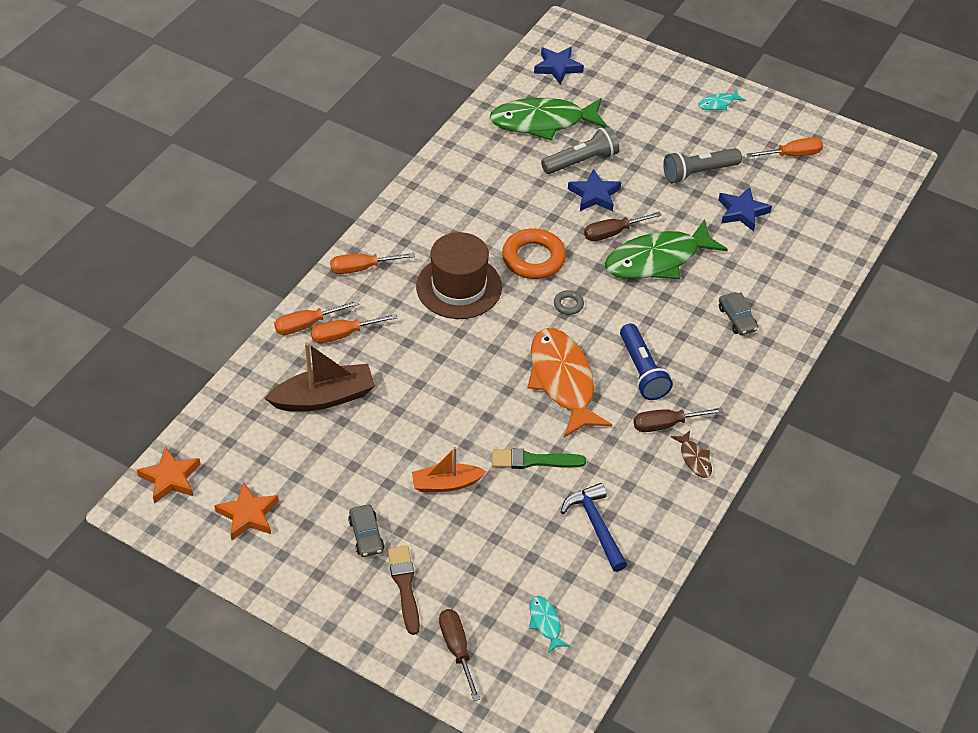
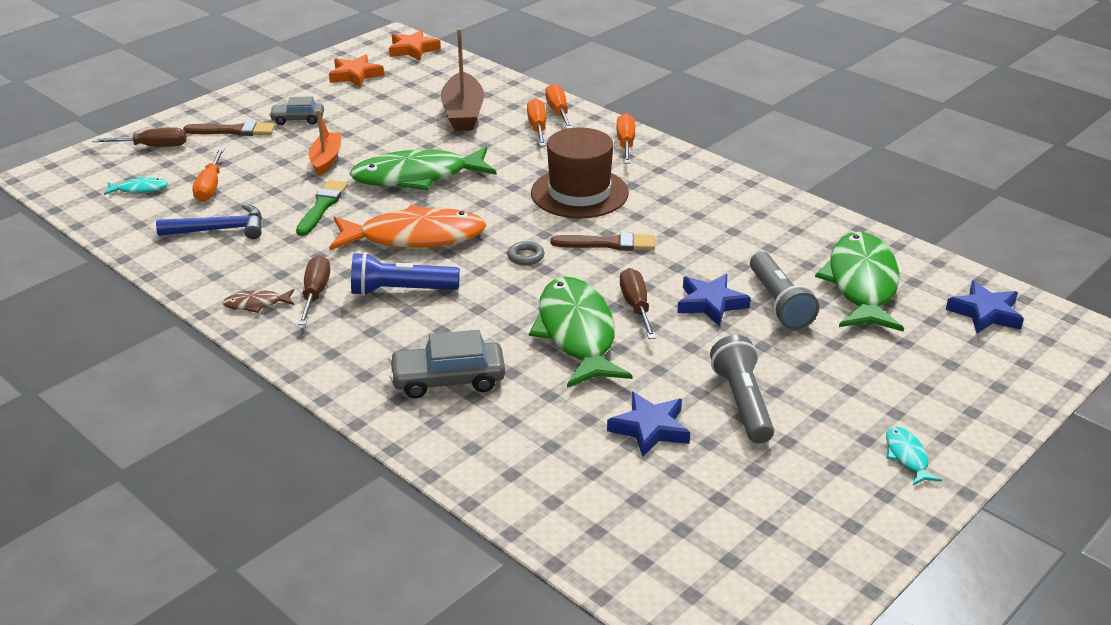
camera: 105 degrees right, 15 degrees down
orange ring [502,229,566,279] -> brown brush [551,232,655,251]
grey car [719,292,758,335] -> grey car [389,330,505,398], size x1.59
orange screwdriver [746,137,823,158] -> orange screwdriver moved to [192,148,225,202]
none -> green fish [349,147,497,190]

